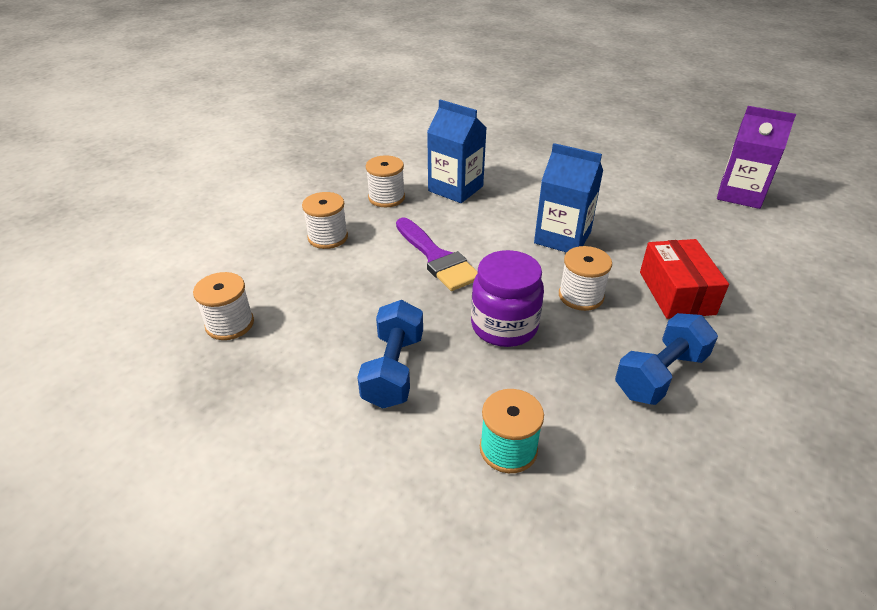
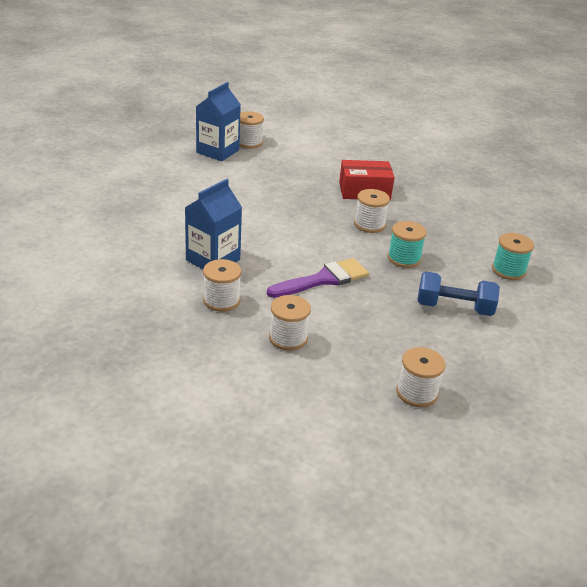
camera: 90 degrees left, 5 degrees down
purple jar [471,250,544,347] -> turquoise spool [388,221,427,268]
blue carton [534,143,603,253] -> blue carton moved to [196,82,241,161]
blue dumbbell [615,313,718,405] -> none
purple carton [717,106,796,209] -> white spool [239,111,264,149]

